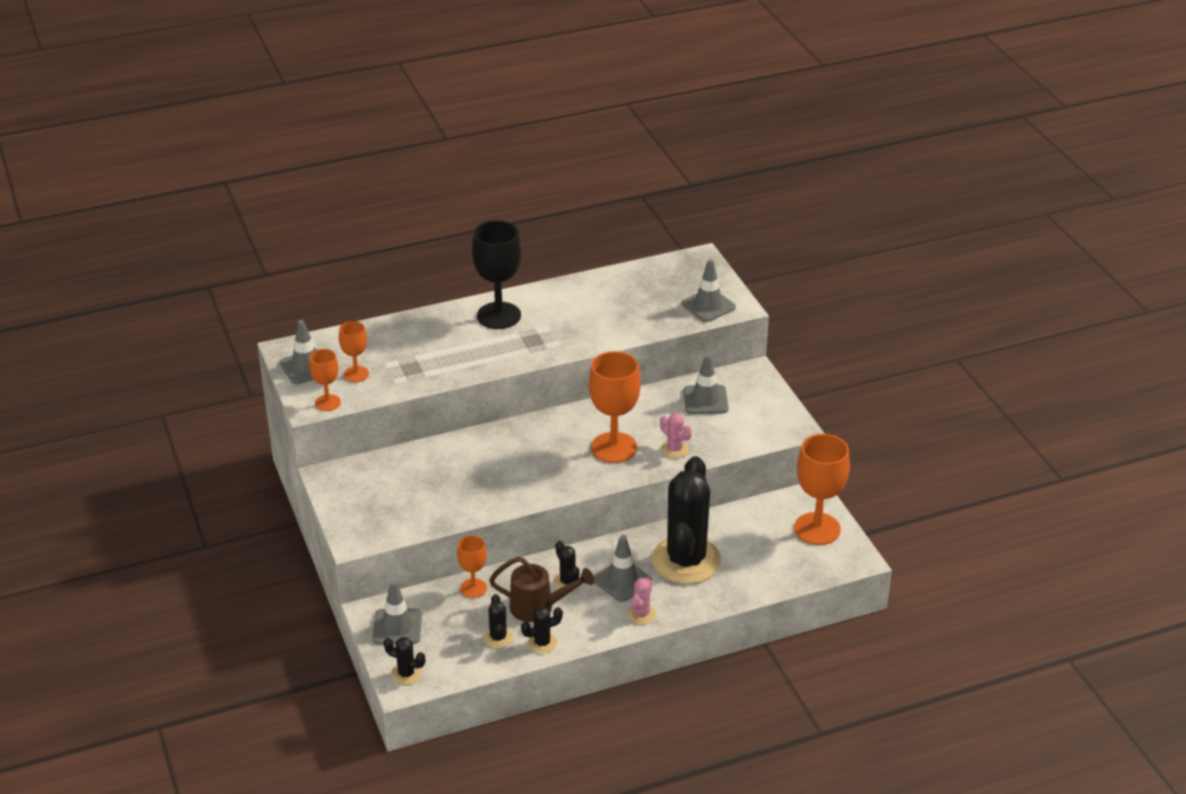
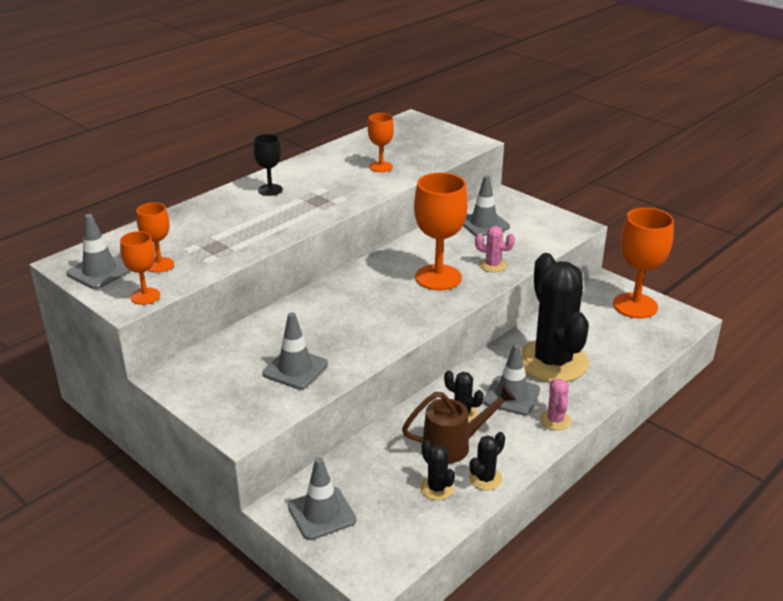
camera: 25 degrees left, 5 degrees down
black cactus [384,637,425,685] -> none
orange goblet [457,535,487,598] -> orange goblet moved to [368,113,394,172]
black goblet [472,220,521,329] -> black goblet [253,134,283,196], size x0.55
grey traffic cone [681,259,736,322] -> grey traffic cone moved to [262,312,328,389]

